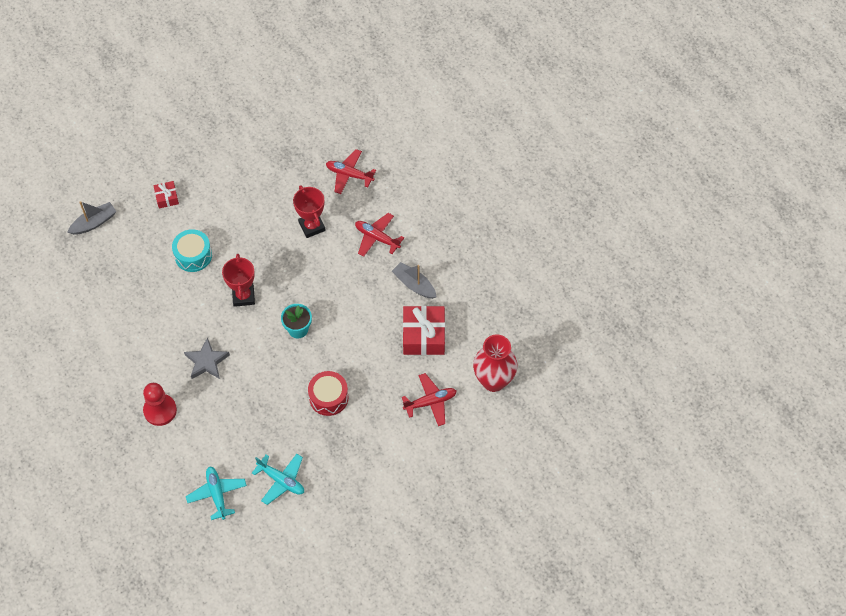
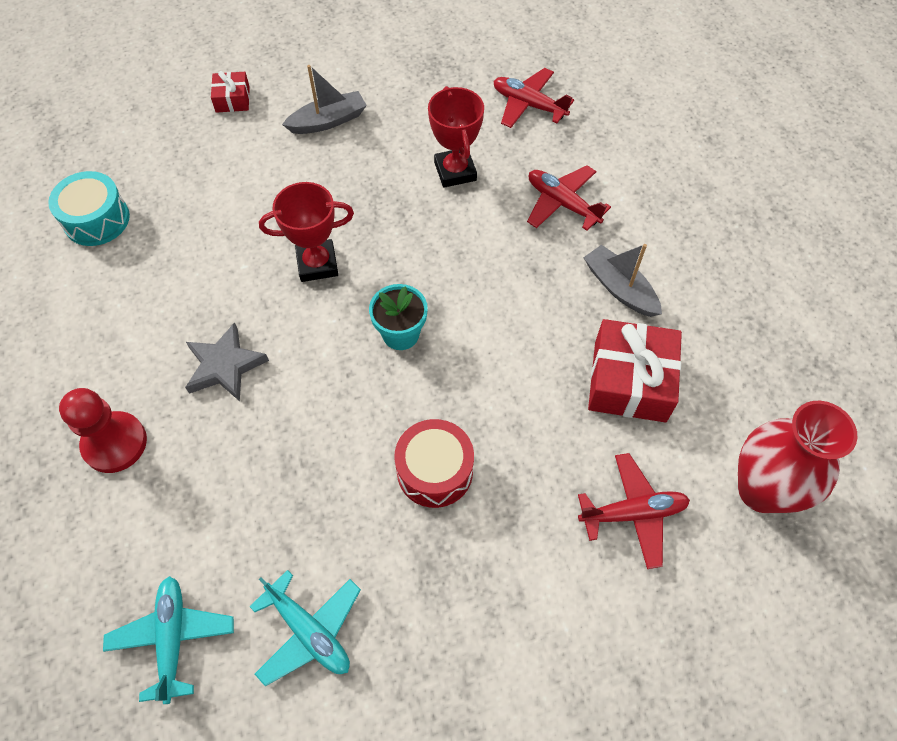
camera: 10 degrees right, 0 degrees up
grey boat [67,201,117,235] -> grey boat moved to [282,65,367,134]
turquoise drum [172,229,212,272] -> turquoise drum moved to [48,171,130,246]
red trophy [222,254,255,307] -> red trophy turned 75 degrees clockwise [259,182,354,282]

